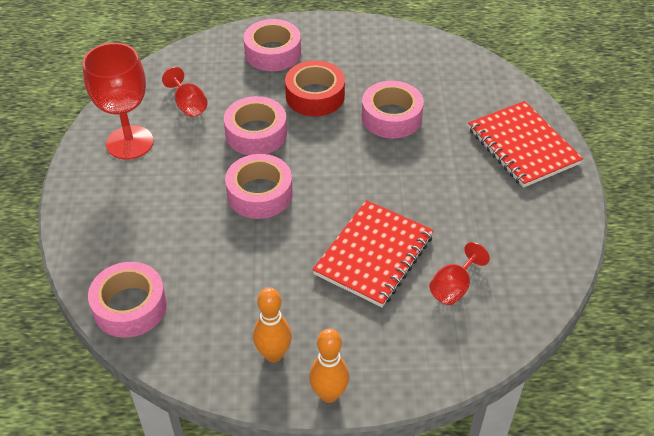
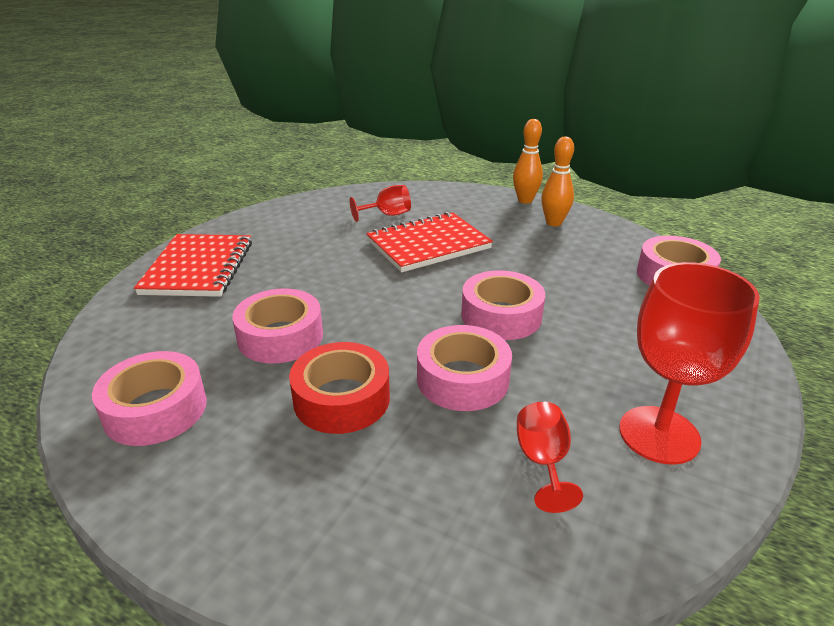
camera: 150 degrees left, 15 degrees down
pink tape [243,19,301,71] -> pink tape moved to [92,351,207,446]

